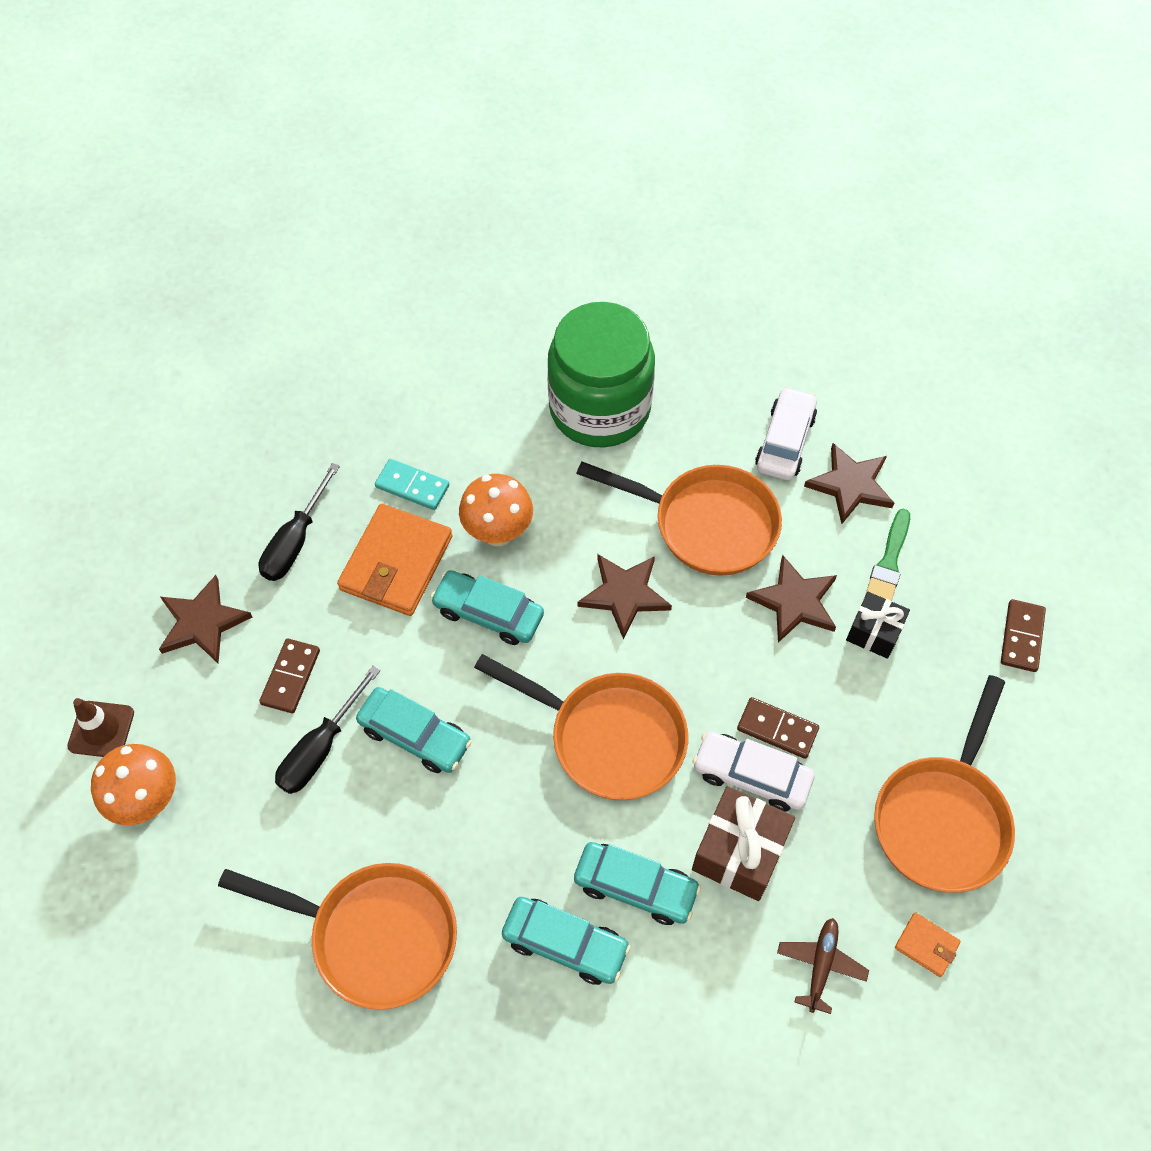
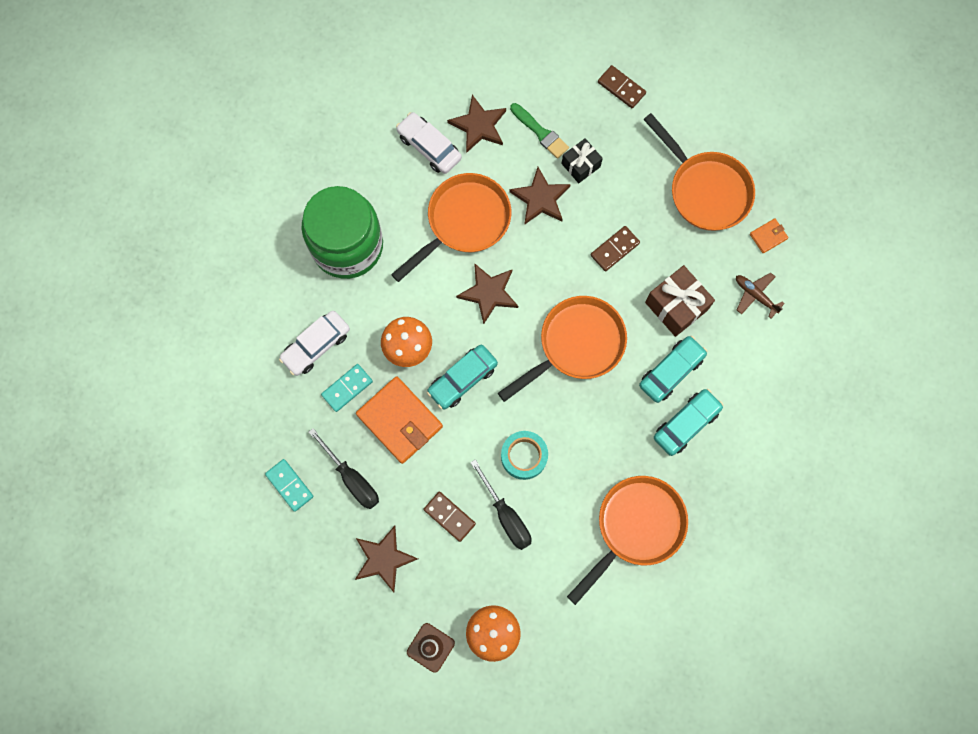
camera: 65 degrees left, 15 degrees up
turquoise car [356,687,472,773] -> turquoise tape [501,431,548,480]
white car [692,731,815,812] -> white car moved to [279,311,350,376]
none -> turquoise domino [265,459,314,512]

